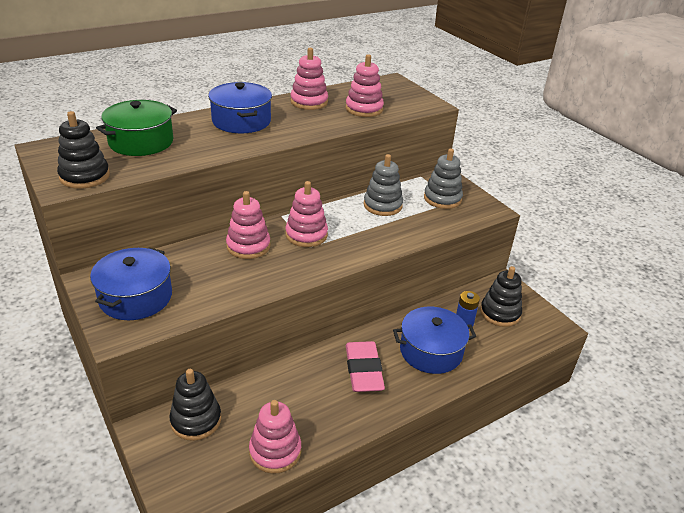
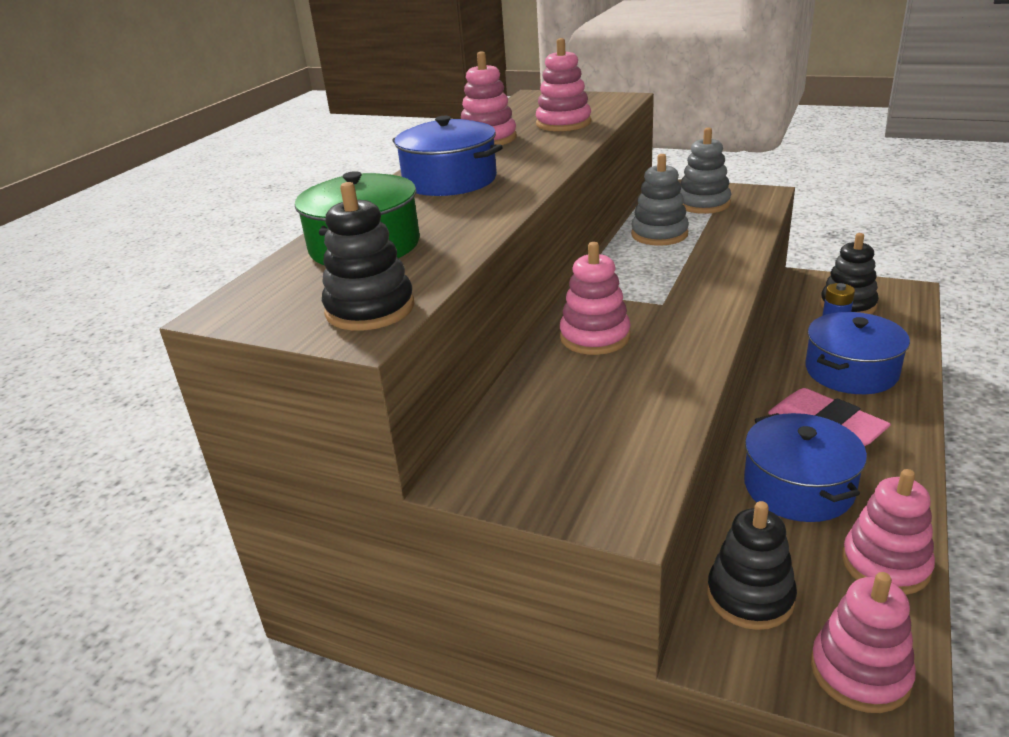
camera: 30 degrees left, 5 degrees down
blue pot [90,247,172,320] -> blue pot moved to [744,413,867,522]
pink stacking toy [286,181,328,247] -> pink stacking toy moved to [811,572,916,713]

